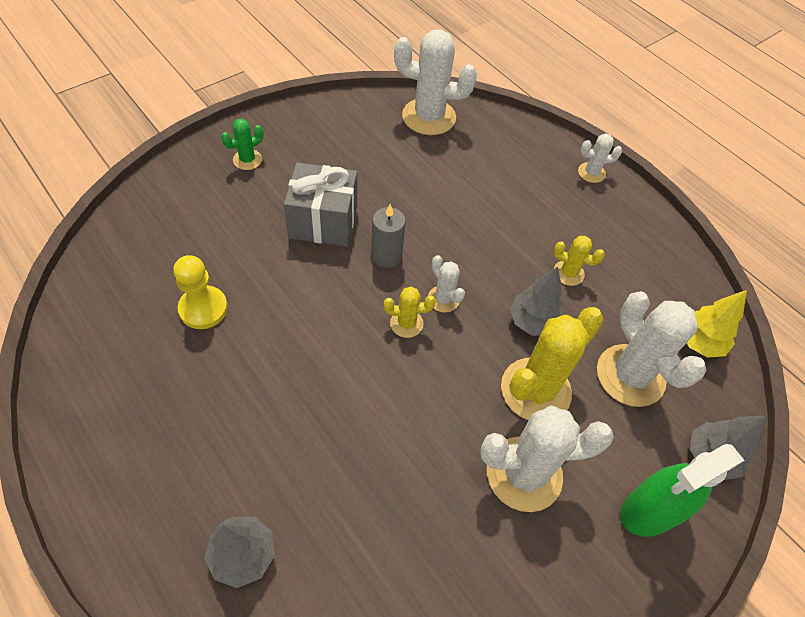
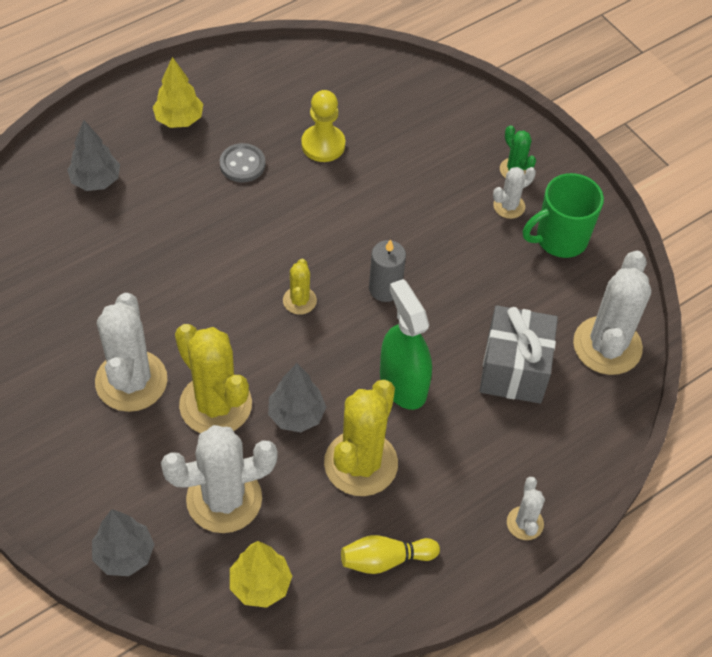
camera: 95 degrees right, 0 degrees up
grey gift [284,162,357,247] -> grey gift moved to [480,305,558,404]
white cactus [428,255,465,313] -> white cactus moved to [493,167,536,219]
yellow cactus [554,236,605,286] -> yellow cactus [324,380,398,496], size x2.02
green spray bottle [620,444,745,537] -> green spray bottle moved to [380,279,432,410]
none -> yellow tree [153,57,203,128]
none -> grey button [220,143,265,183]
none -> yellow bowling pin [341,535,440,574]
none -> green mug [523,173,604,258]

